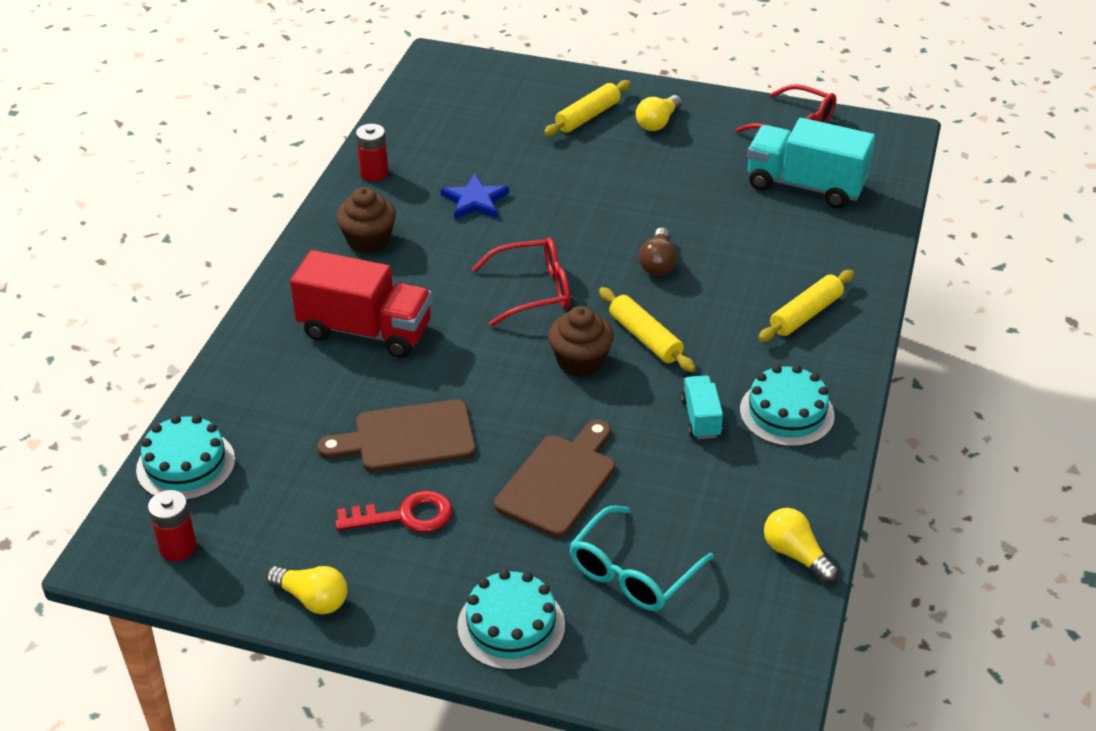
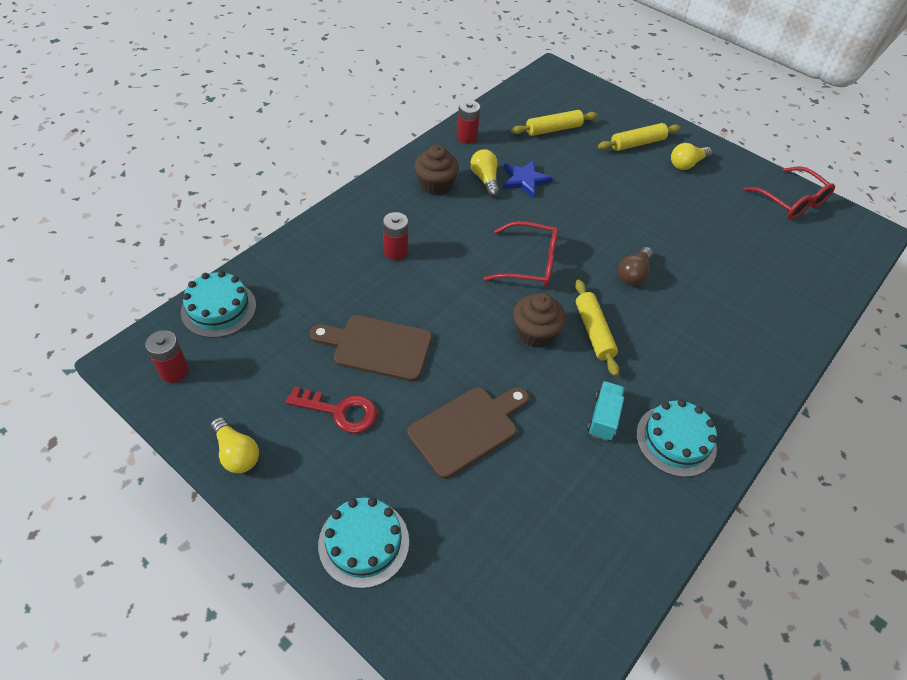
camera: 20 degrees right, 10 degrees up
red truck [290,250,432,358] -> red battery [383,212,408,260]
turquoise glasses [569,506,714,611] -> none
turquoise truck [747,118,875,208] -> none
yellow rolling pin [758,270,854,342] -> yellow rolling pin moved to [511,110,597,136]
yellow light bulb [764,508,838,583] -> yellow light bulb moved to [470,149,500,197]

